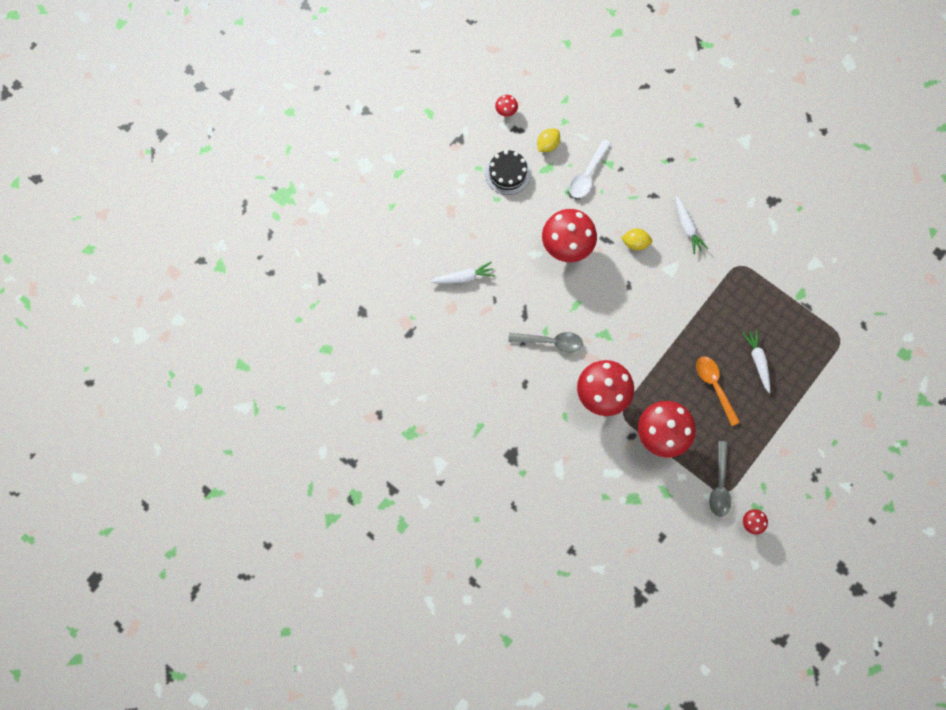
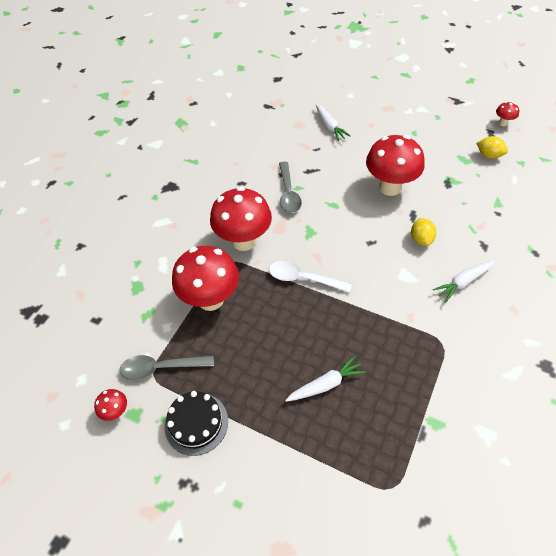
camera: 80 degrees right, 20 degrees down
black cake [485,150,531,195] -> black cake moved to [165,391,228,456]
white spoon [569,139,611,198] -> white spoon moved to [269,261,352,293]
orange spoon [696,356,740,426] -> none

